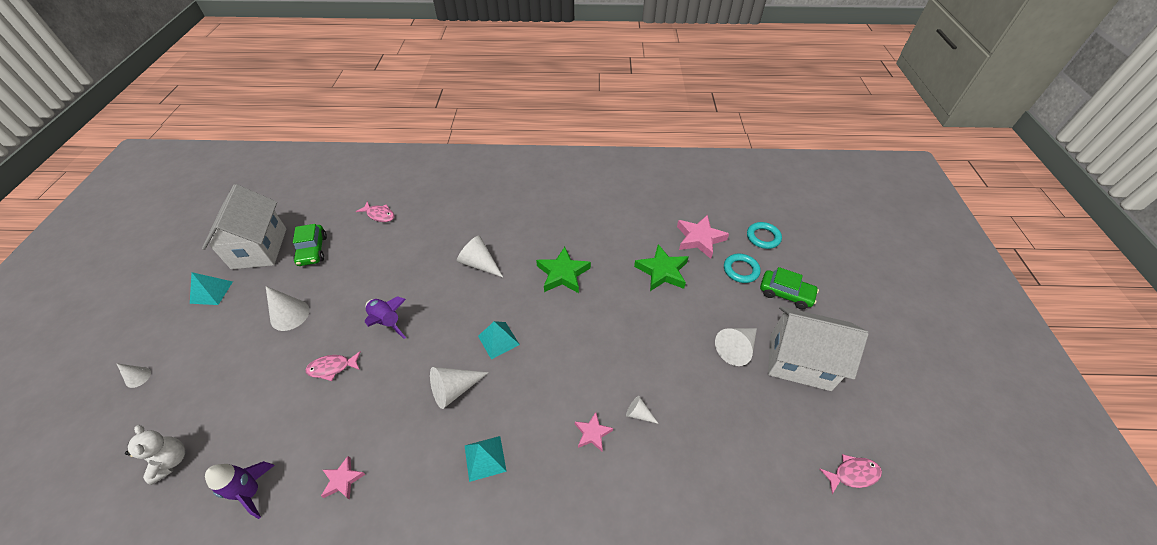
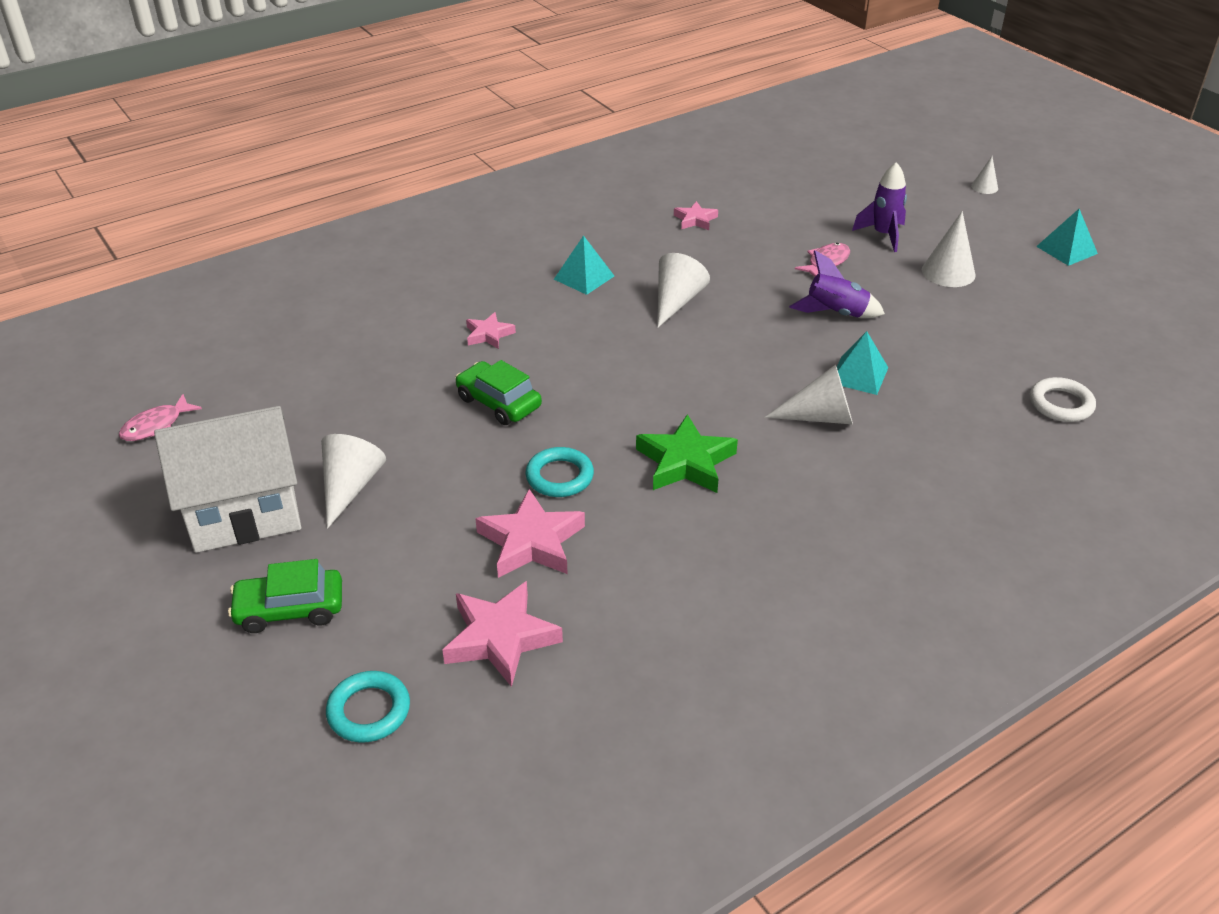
camera: 145 degrees right, 10 degrees down
white teddy bear [125,425,185,485] -> none
white house [202,184,286,269] -> none
purple rocket [205,461,275,519] -> purple rocket moved to [852,162,907,252]
green car [293,224,327,266] -> green car moved to [455,360,542,425]
pink fish [356,201,394,222] -> white ring [1030,377,1096,422]
turquoise pyramid [478,321,520,360] -> turquoise pyramid moved to [837,331,888,395]
white cone [626,396,659,424] -> none
green star [634,244,688,291] -> pink star [475,489,585,578]
turquoise ring [724,254,761,283] -> turquoise ring moved to [525,447,594,497]

